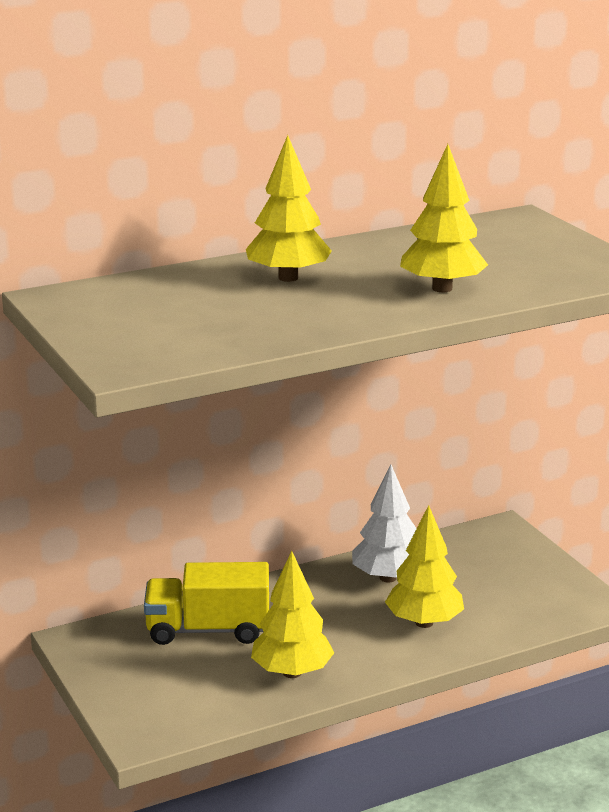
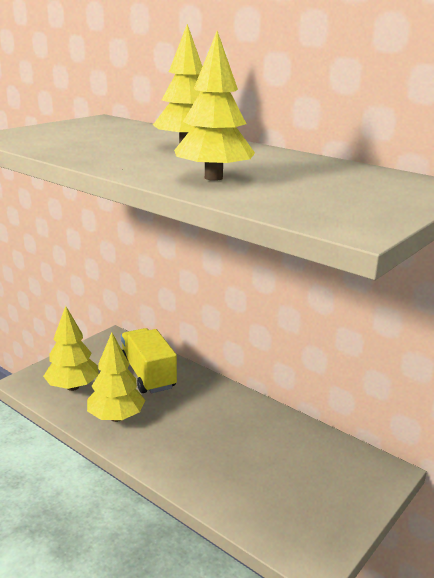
camera: 65 degrees right, 0 degrees up
white tree [352,465,417,583] -> none
yellow tree [385,505,464,628] -> yellow tree moved to [43,306,99,391]

